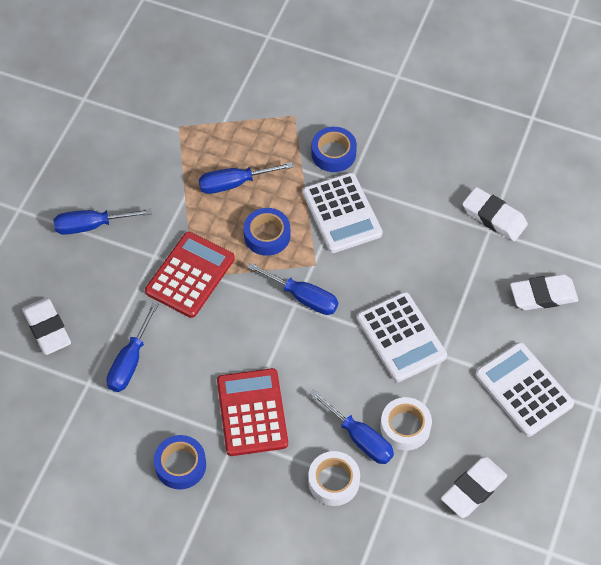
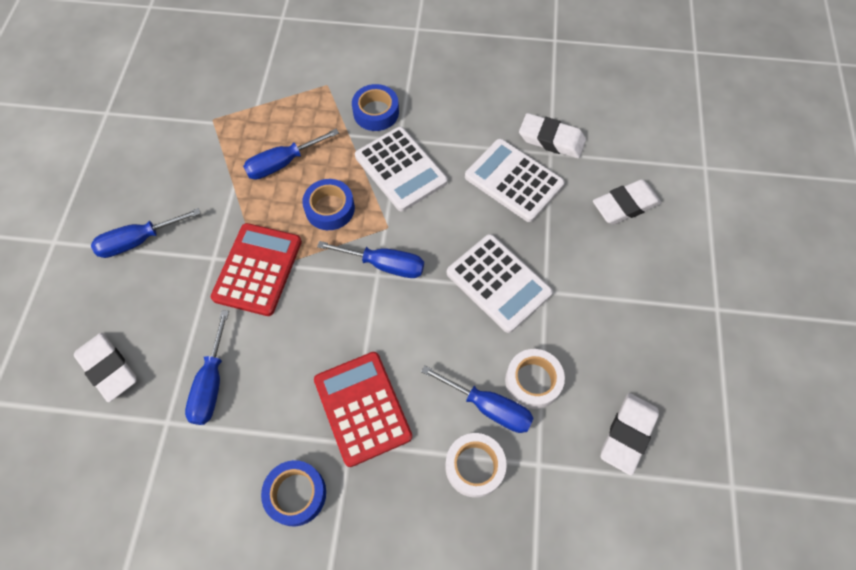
camera: 15 degrees left, 5 degrees up
white calculator [475,342,574,437] -> white calculator moved to [465,139,565,222]

